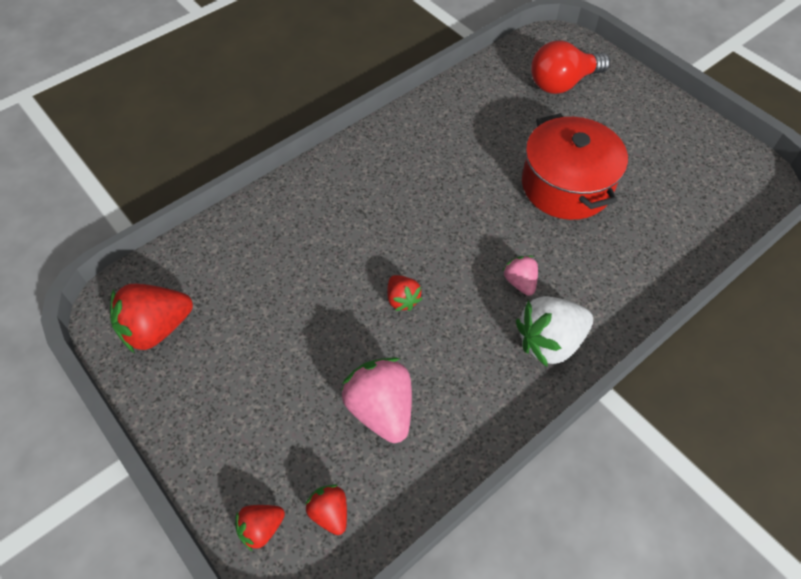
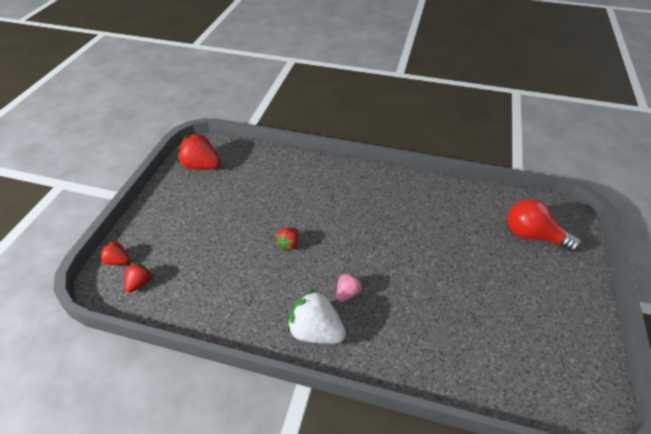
camera: 55 degrees right, 10 degrees down
pink strawberry [342,357,412,443] -> none
red pot [522,113,628,220] -> none

